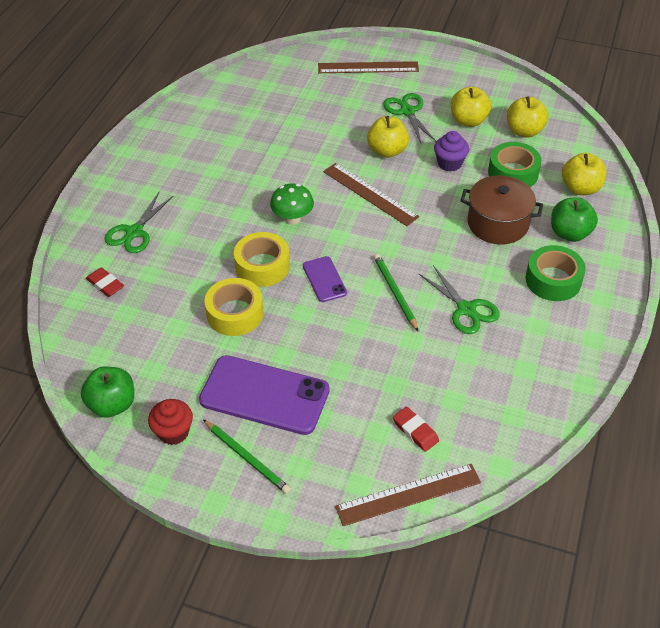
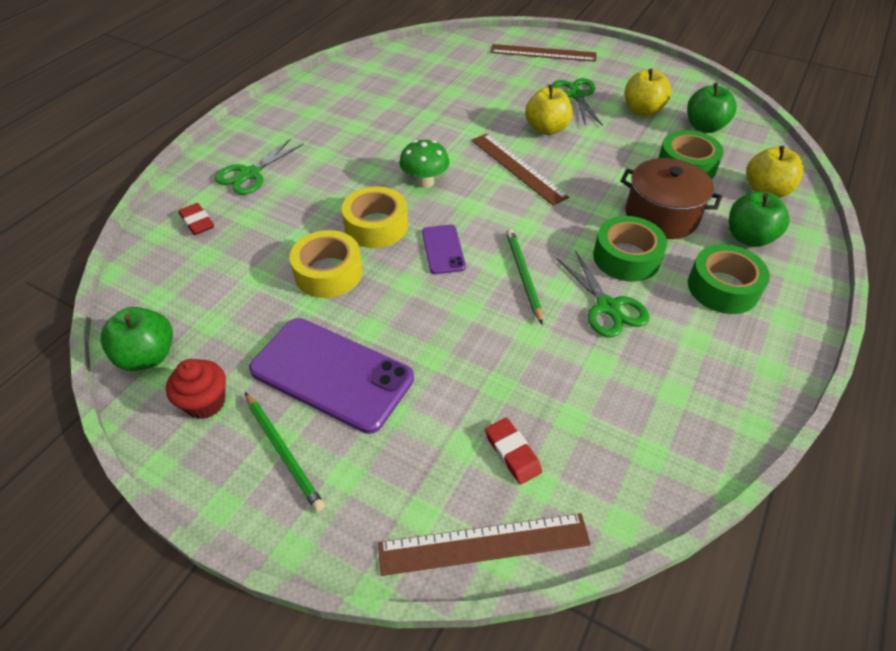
camera: 10 degrees right, 0 degrees up
purple cupcake [434,131,469,172] -> none
yellow apple [507,96,548,138] -> green apple [687,83,737,133]
none -> green tape [593,216,667,282]

